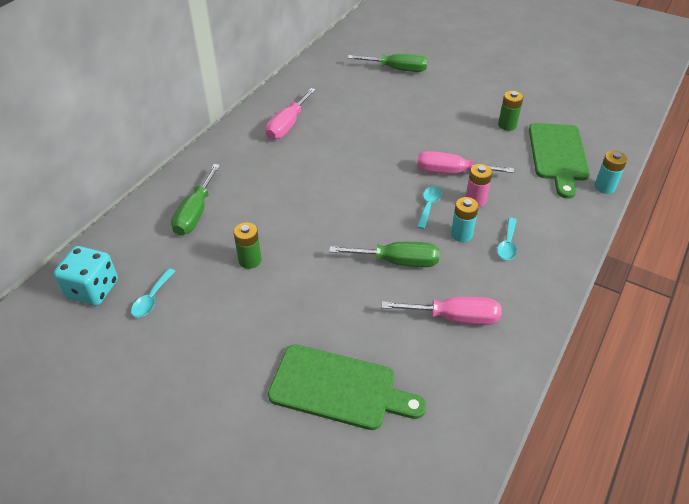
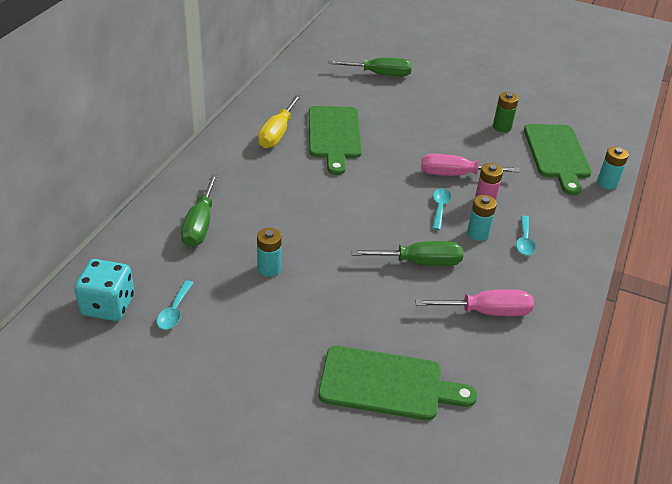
camera: 10 degrees left, 5 degrees down
green battery [234,222,261,269] -> turquoise battery [257,228,282,277]
pink screwdriver [265,88,316,140] -> yellow screwdriver [258,94,302,148]
none -> green cutting board [309,106,362,175]

